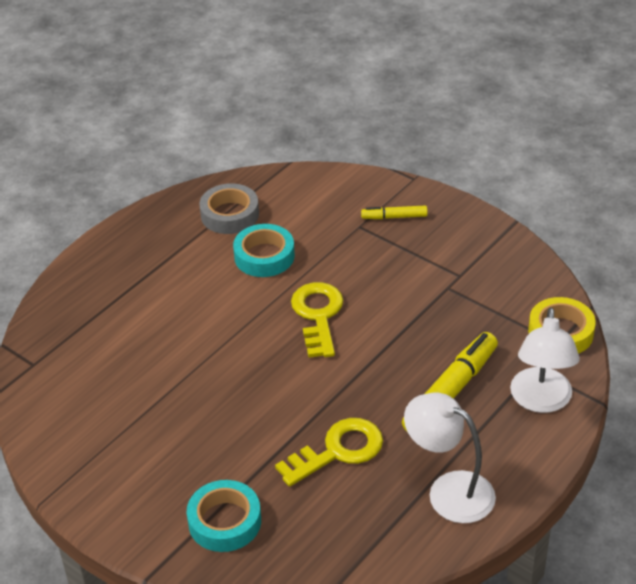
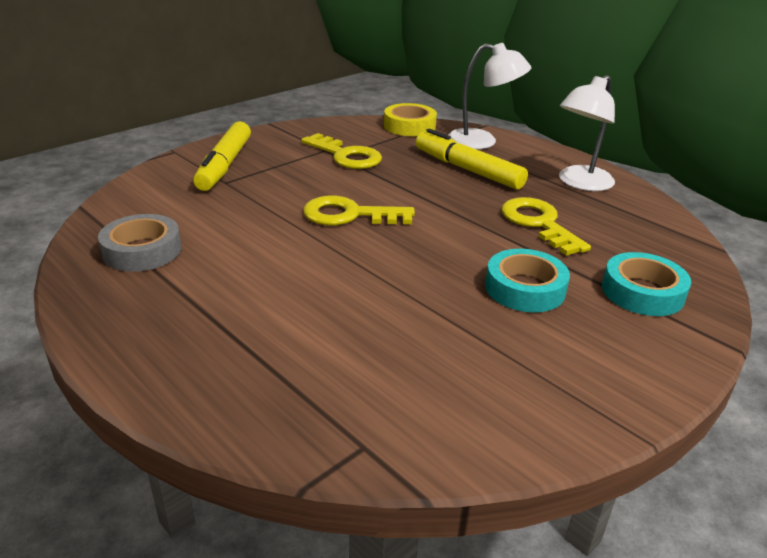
camera: 85 degrees left, 10 degrees down
turquoise tape [233,224,295,277] -> turquoise tape moved to [485,249,570,312]
yellow marker [361,205,428,219] -> yellow marker [193,121,251,191], size x1.94
none -> yellow key [301,133,382,169]

